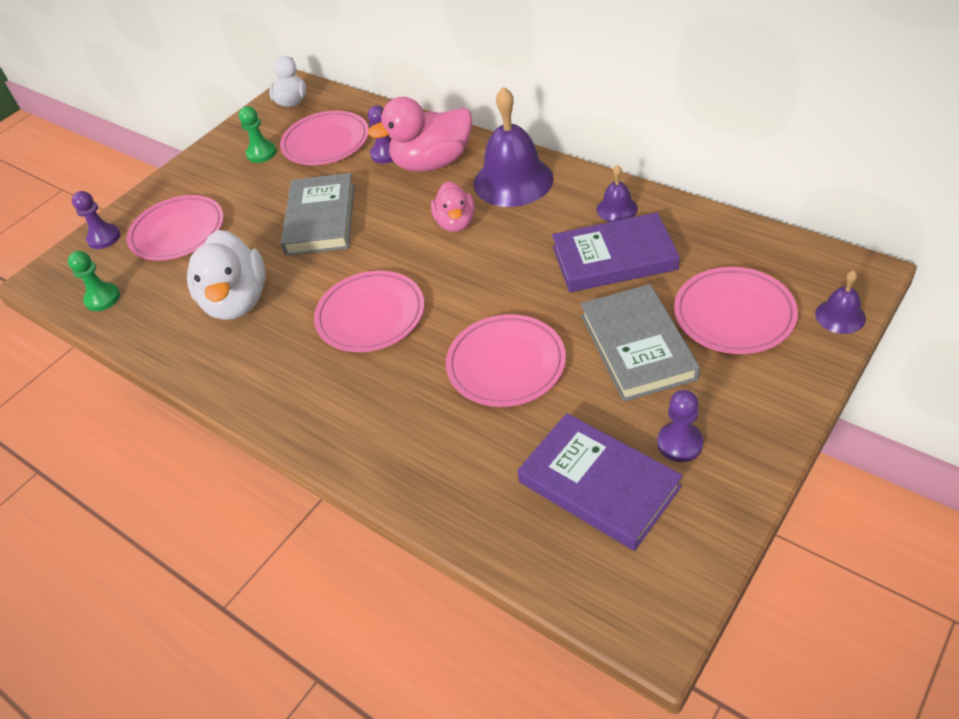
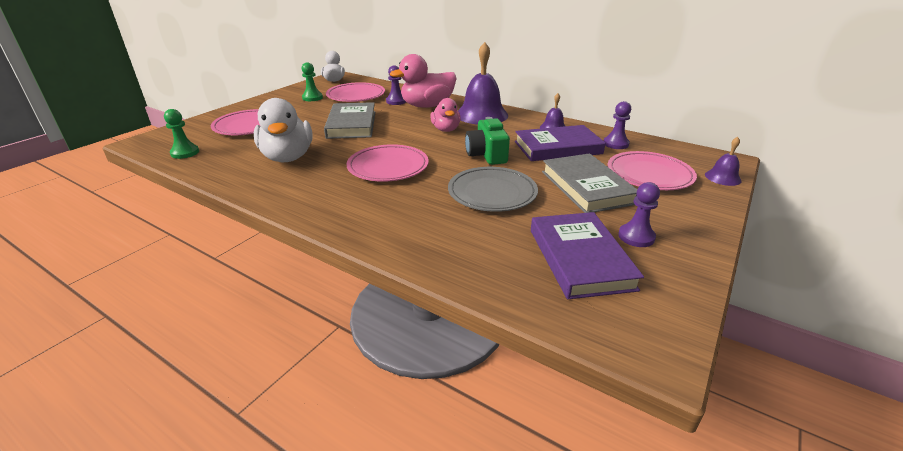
camera: 10 degrees left, 15 degrees down
purple pawn [72,191,120,249] -> purple pawn moved to [604,101,631,149]
pink plate [446,314,566,407] -> grey plate [448,167,538,212]
purple book [517,413,683,551] -> purple book turned 45 degrees clockwise [531,212,644,299]
none -> green camera [465,117,510,165]

